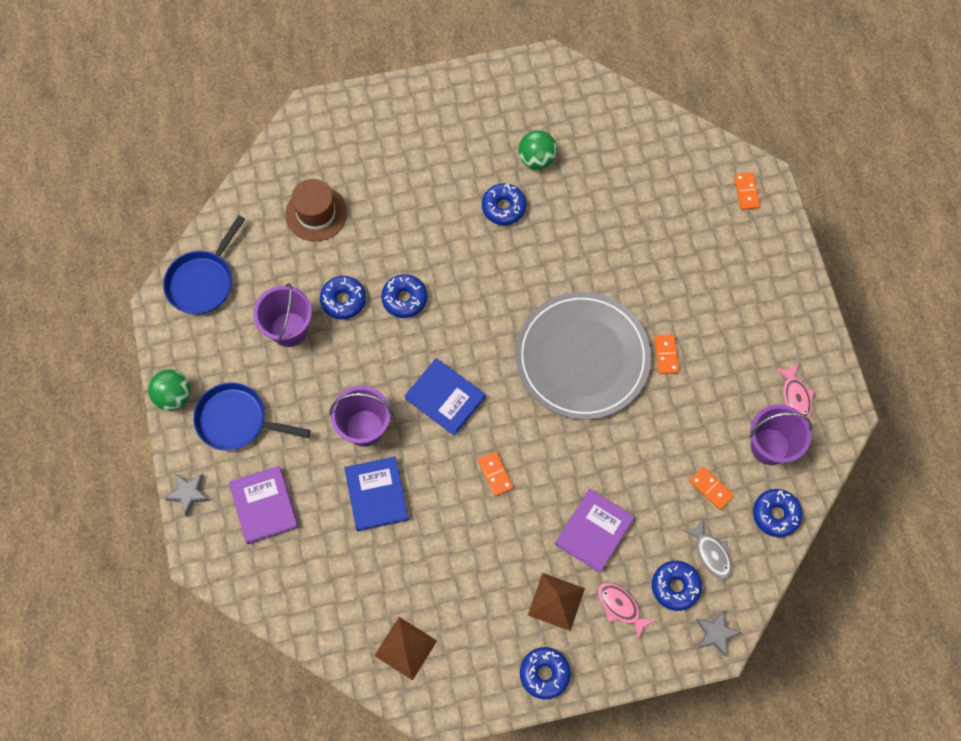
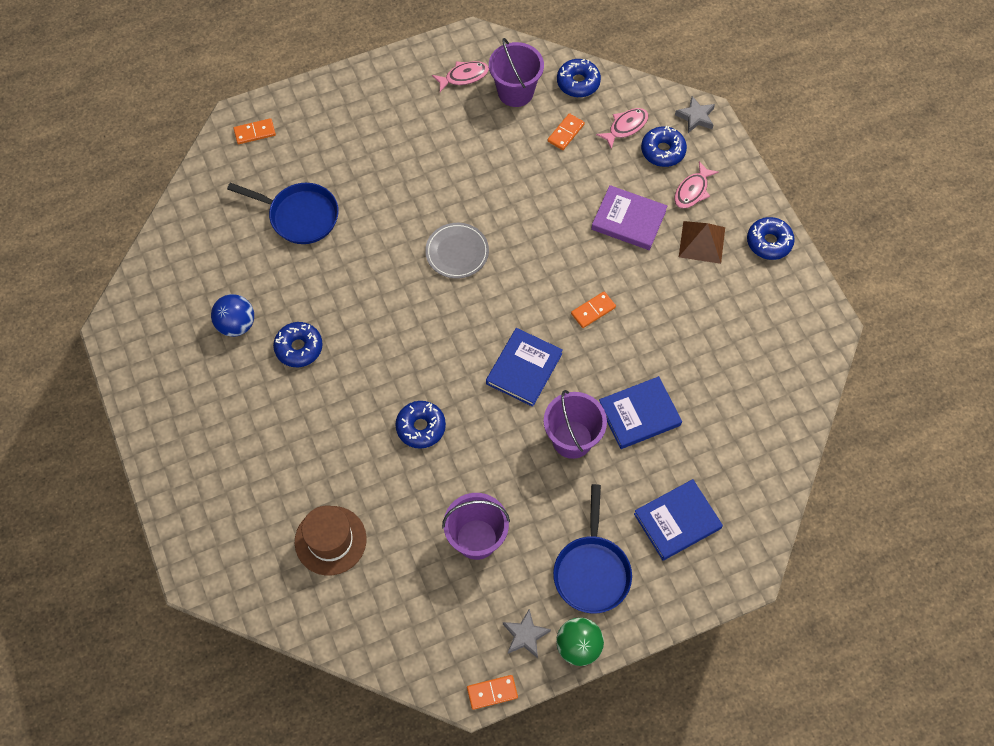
camera: 100 degrees left, 5 degrees down
blue pan [163,215,245,315] -> blue pan moved to [227,183,339,244]
grey star [164,474,210,516] -> grey star moved to [503,609,551,658]
purple book [229,466,298,544] -> blue book [634,479,723,561]
blue donut [320,276,366,320] -> none
brown pyramid [374,617,437,681] -> none
grey plate [516,292,651,420] -> grey plate [425,223,489,278], size x0.47
green ball [518,130,557,170] -> blue ball [211,294,254,337]
orange domino [654,334,679,374] -> orange domino moved to [467,675,518,710]
grey fish [683,518,732,580] -> pink fish [596,108,648,149]

